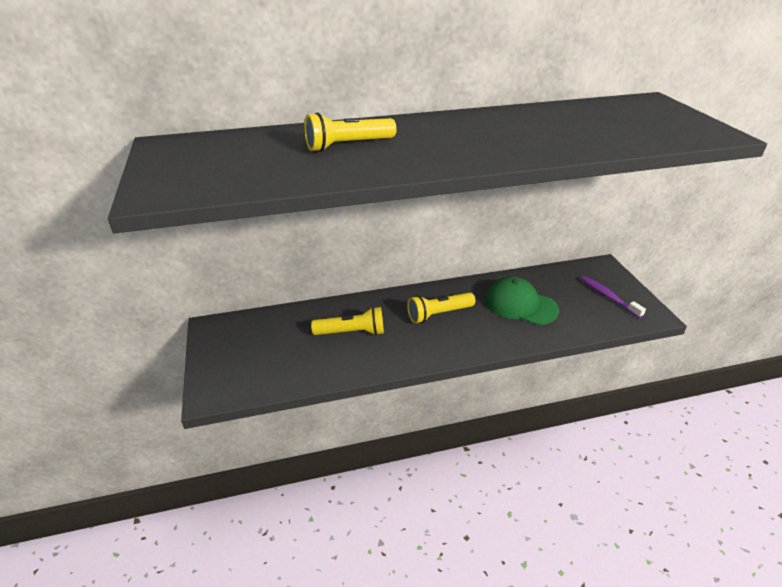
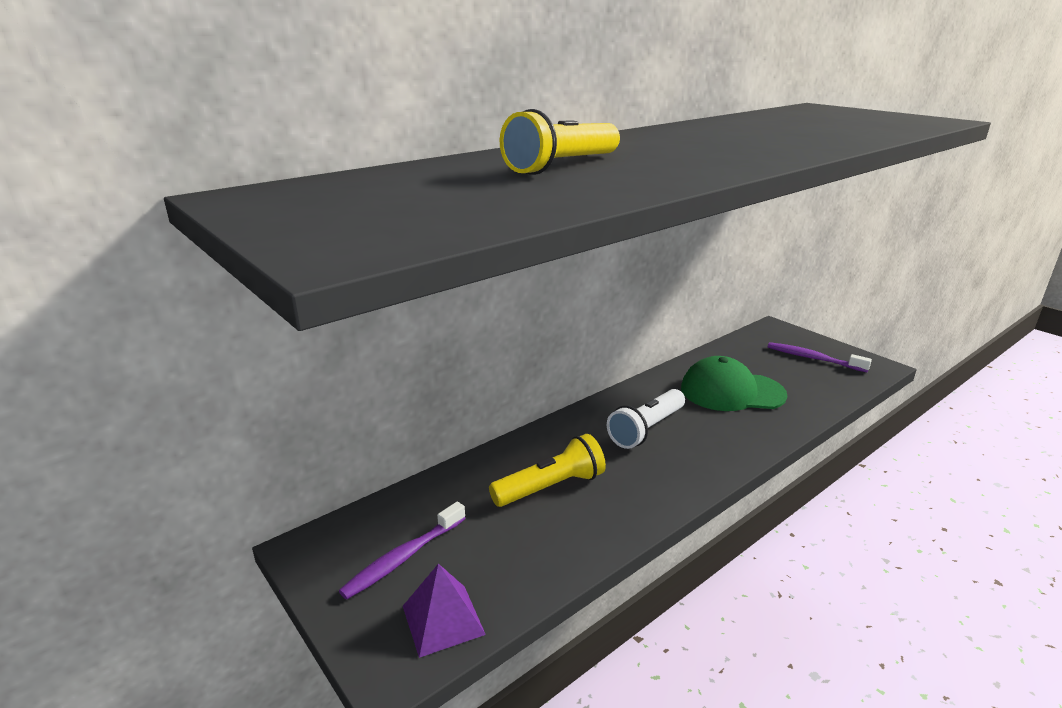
camera: 25 degrees left, 10 degrees down
yellow flashlight [407,292,475,323] -> white flashlight [607,389,685,449]
none -> purple toothbrush [339,502,466,600]
none -> purple pyramid [403,564,486,658]

